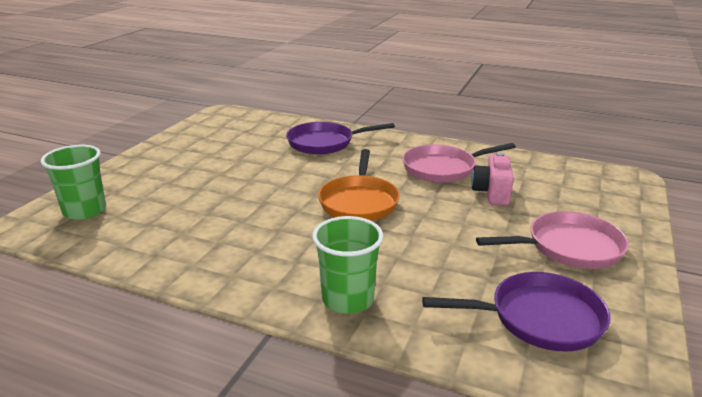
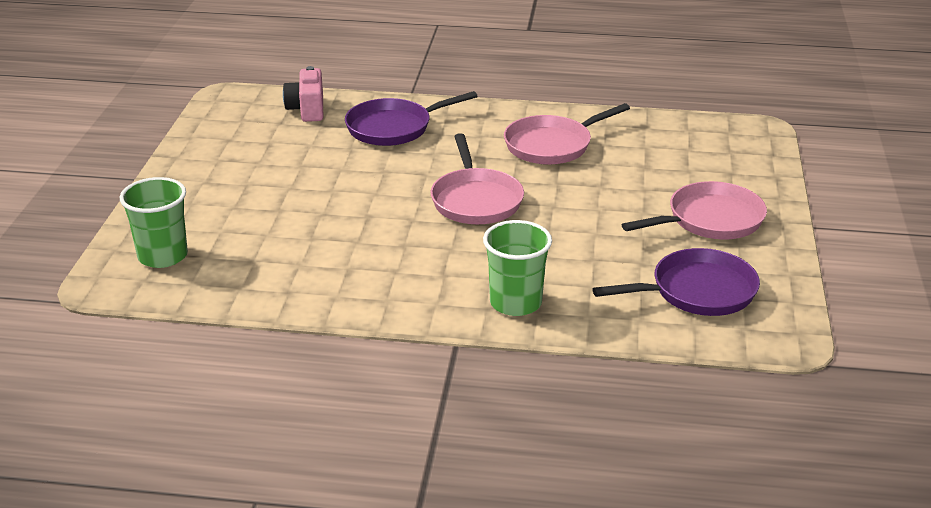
camera: 15 degrees left, 5 degrees up
orange pan [318,149,400,221] -> pink pan [430,133,524,224]
pink camera [471,152,514,205] -> pink camera moved to [283,66,323,122]

